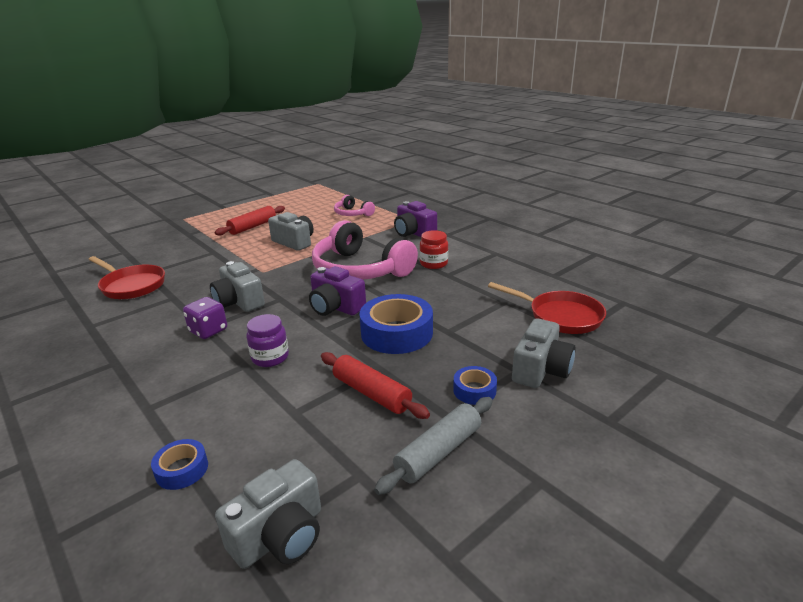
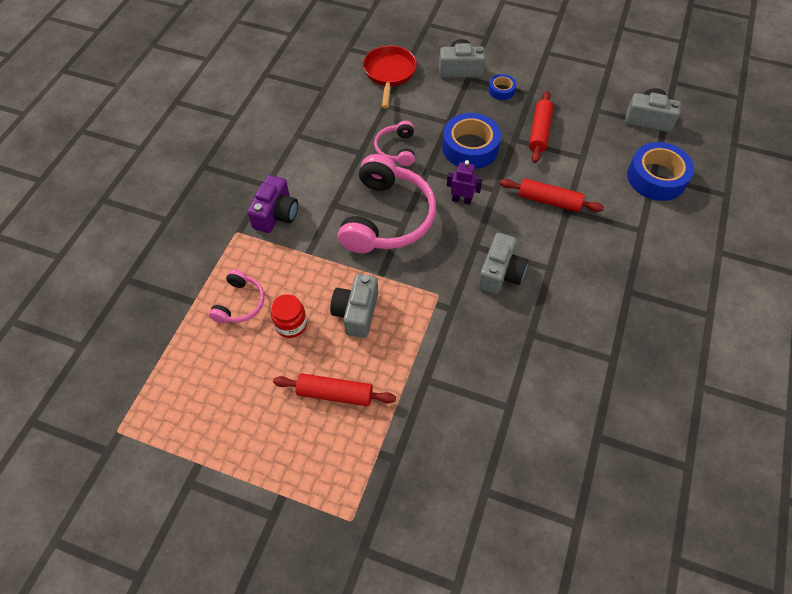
camera: 120 degrees left, 30 degrees up
red pan [88,256,165,299] -> none
blue tape [151,439,208,490] -> blue tape [627,142,694,201], size x1.98
purple dice [183,297,227,339] -> none
purple jar [246,314,289,367] -> red rolling pin [500,178,604,212]
purple camera [309,266,366,316] -> purple robot [447,160,482,205]
grey rolling pin [374,397,493,495] -> none
red jar [420,230,448,269] -> red jar moved to [271,294,307,338]
none -> pink headphones [374,121,415,166]

